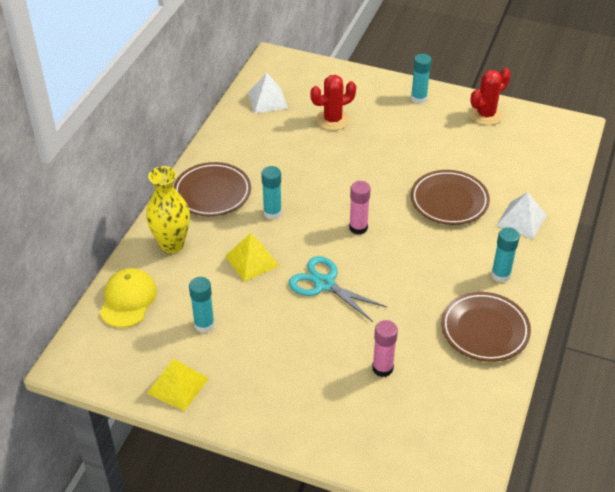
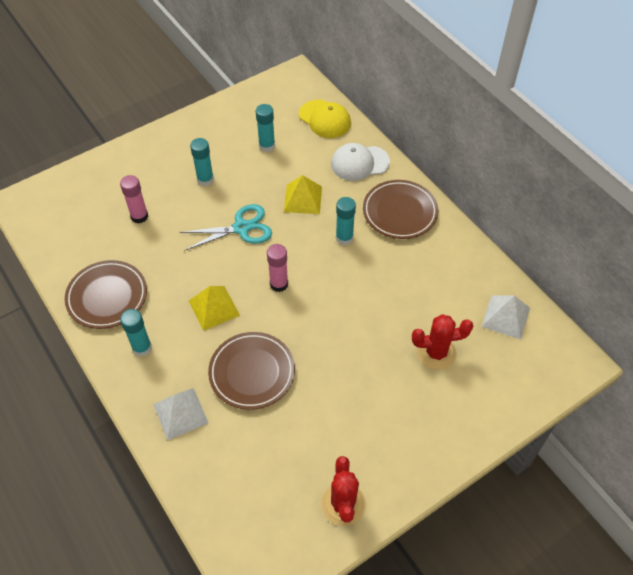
camera: 125 degrees right, 10 degrees up
yellow vase [146,166,190,253] -> white cap [331,143,390,181]
yellow pyramid [146,358,209,411] -> yellow pyramid moved to [189,286,240,331]
red cactus [310,75,356,131] -> red cactus turned 75 degrees clockwise [412,314,473,370]
turquoise glue stick [411,54,432,104] -> turquoise glue stick moved to [190,138,214,186]

